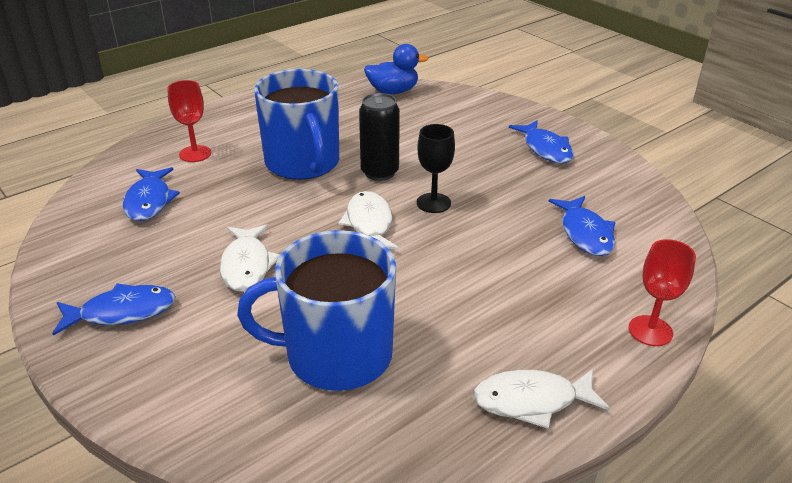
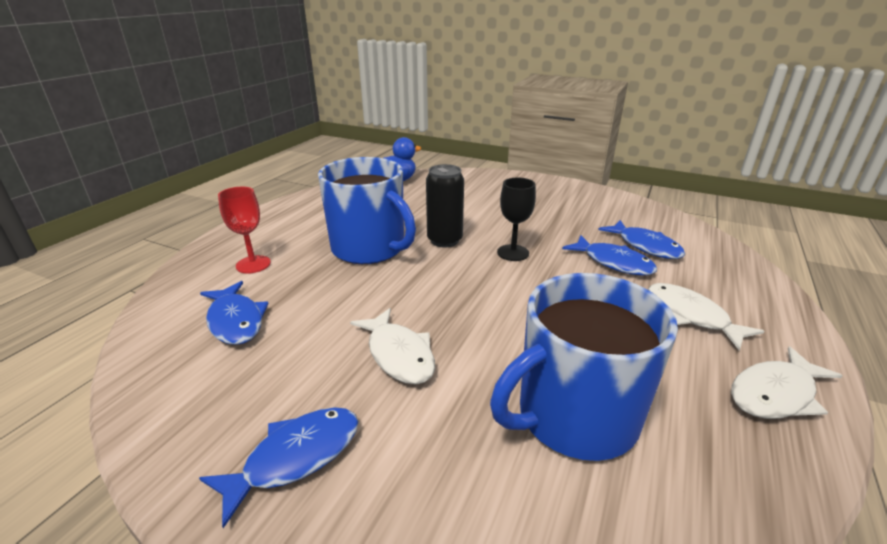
camera: 25 degrees left, 5 degrees down
white fish [338,191,399,250] -> white fish moved to [648,283,764,351]
blue fish [509,120,574,163] -> blue fish moved to [562,235,657,275]
red goblet [629,239,696,346] -> none

